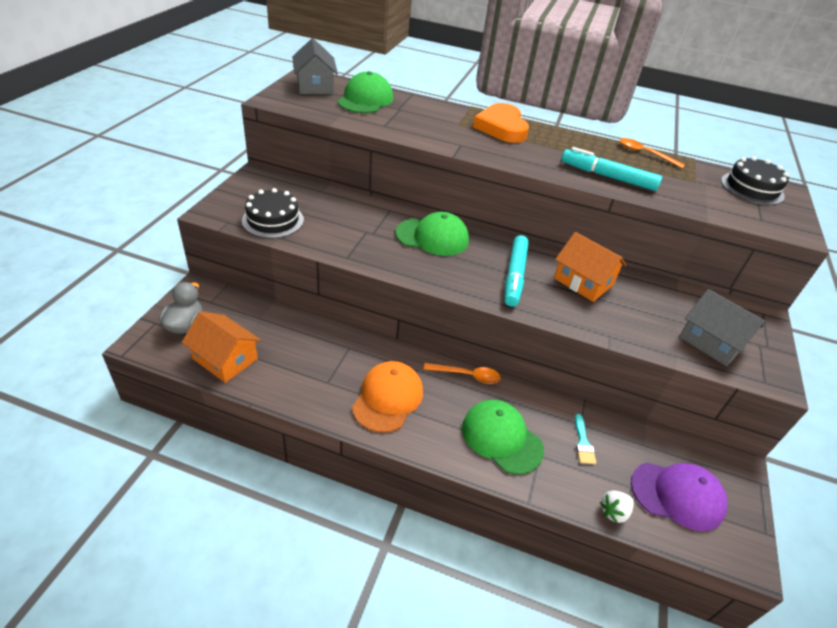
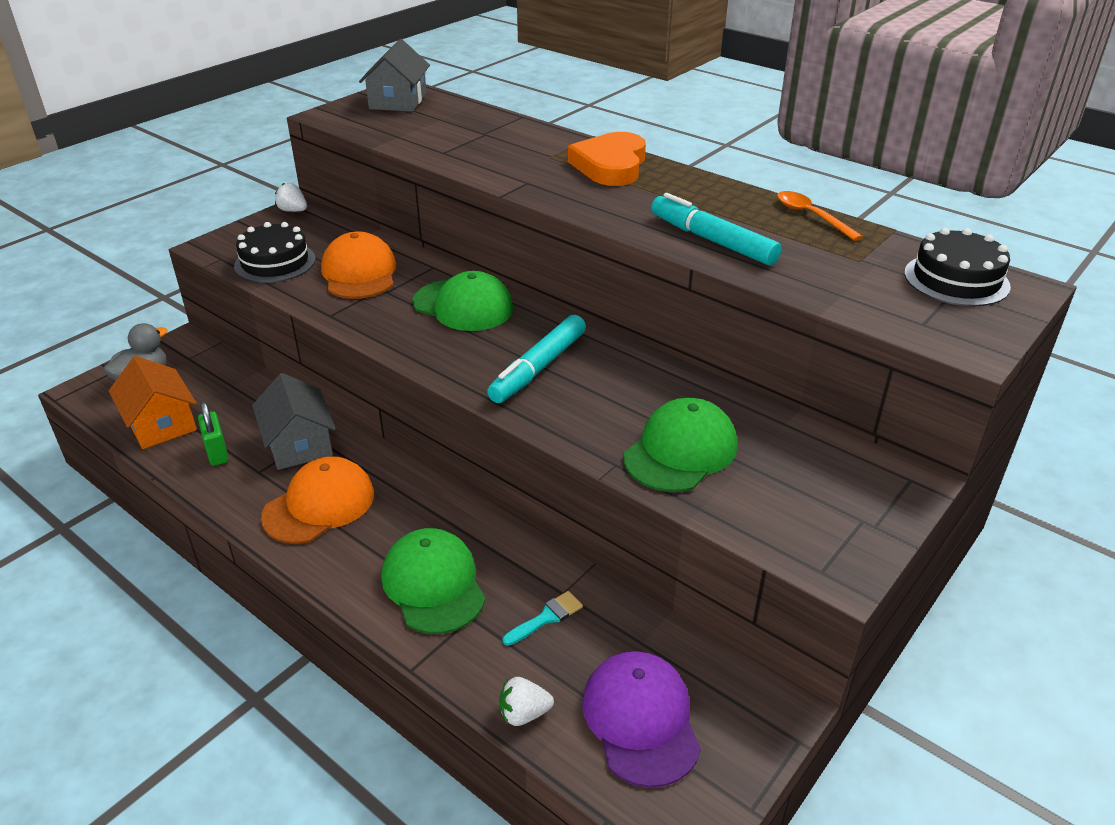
camera: 25 degrees right, 5 degrees down
green cap [338,71,393,113] -> green cap moved to [623,398,738,492]
orange spoon [423,363,501,384] -> none
orange house [554,232,627,302] -> none
turquoise brush [575,414,596,464] -> turquoise brush turned 150 degrees counterclockwise [503,591,583,646]
purple cap [631,462,727,531] -> purple cap turned 135 degrees counterclockwise [582,651,701,788]
grey house [679,289,765,366] -> grey house moved to [252,373,336,470]
none -> green padlock [198,402,229,466]
none -> white strawberry [275,183,307,212]
none -> orange cap [321,231,396,299]

